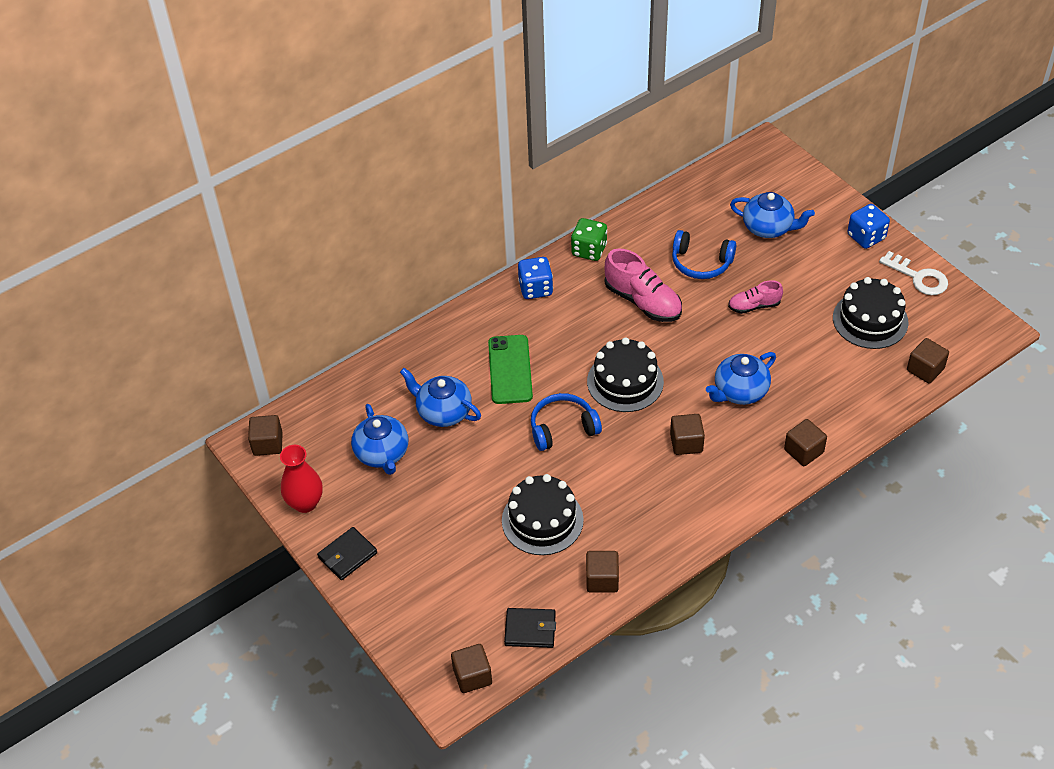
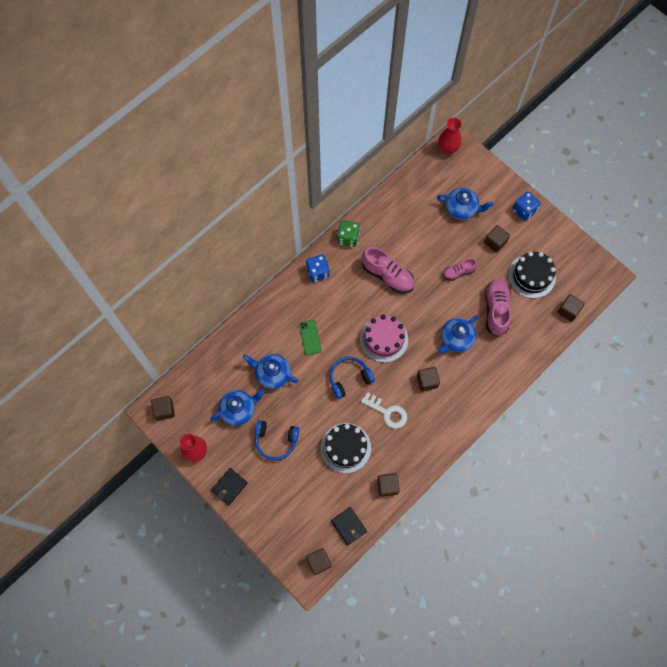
camera: 10 degrees left, 20 degrees up
blue teapot [351,404,408,475] -> blue teapot turned 90 degrees counterclockwise [210,389,265,426]
green phone [488,335,533,404] -> green phone [299,320,321,355], size x0.66
black wallet [504,608,556,648] -> black wallet turned 60 degrees clockwise [331,507,367,545]
black cake [587,337,664,412] -> pink cake [360,315,408,363]
blue headphones [672,230,736,279] -> blue headphones moved to [255,420,299,460]
brown cube [784,419,827,466] -> brown cube moved to [484,225,510,253]
white key [879,251,948,295] -> white key moved to [361,392,407,429]
none -> red vase [438,118,462,155]
none -> pink shoe [485,278,511,337]

